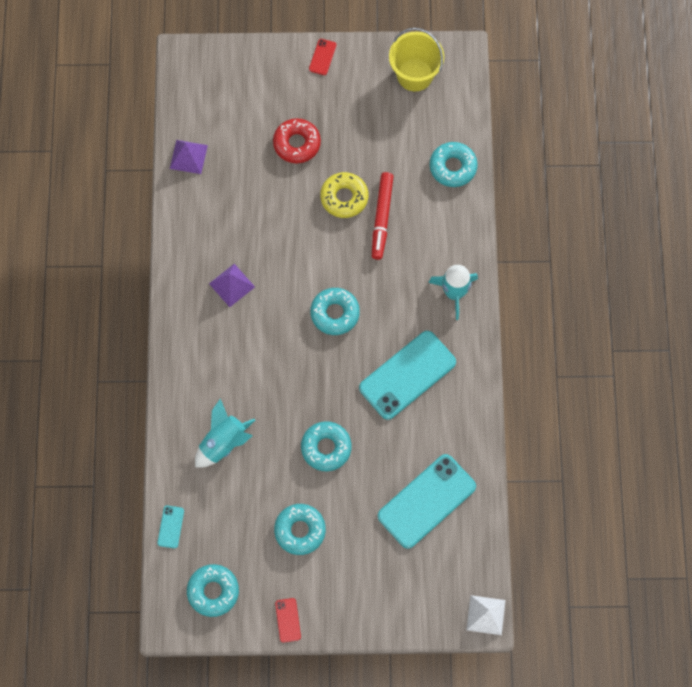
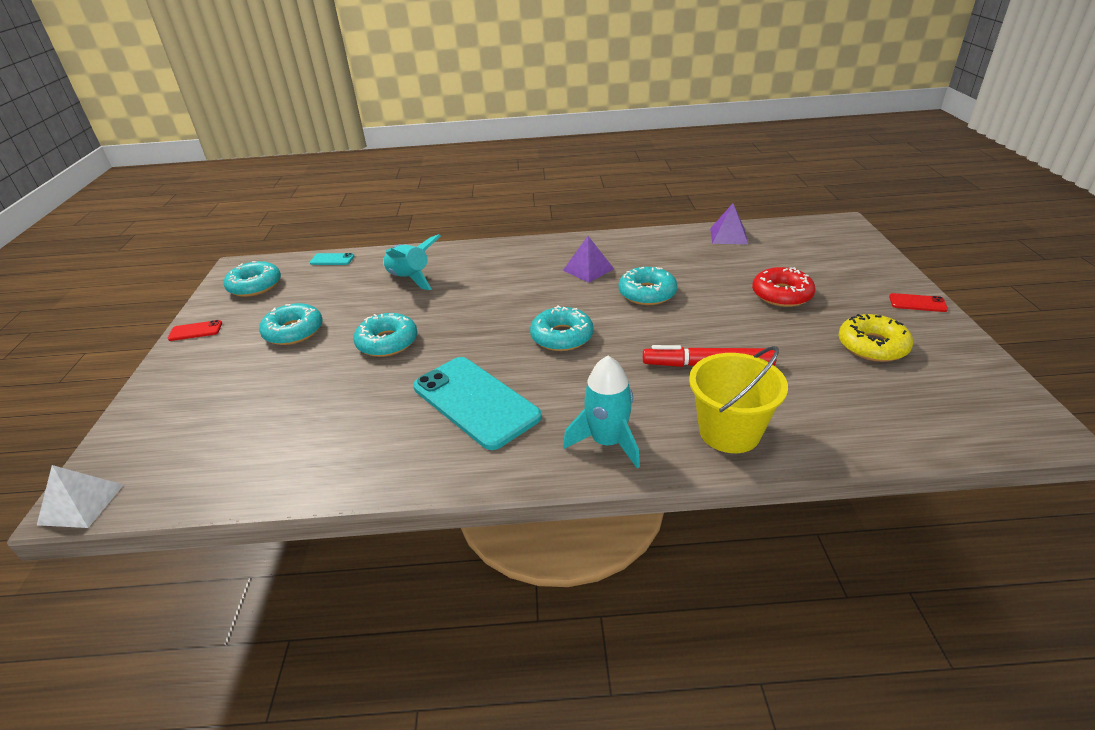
camera: 90 degrees right, 35 degrees down
yellow donut [320,172,368,218] -> yellow donut moved to [838,314,913,362]
turquoise phone [378,454,476,549] -> none
yellow bucket [389,27,444,91] -> yellow bucket moved to [689,346,788,453]
turquoise donut [430,142,478,187] -> turquoise donut moved to [619,267,678,305]

